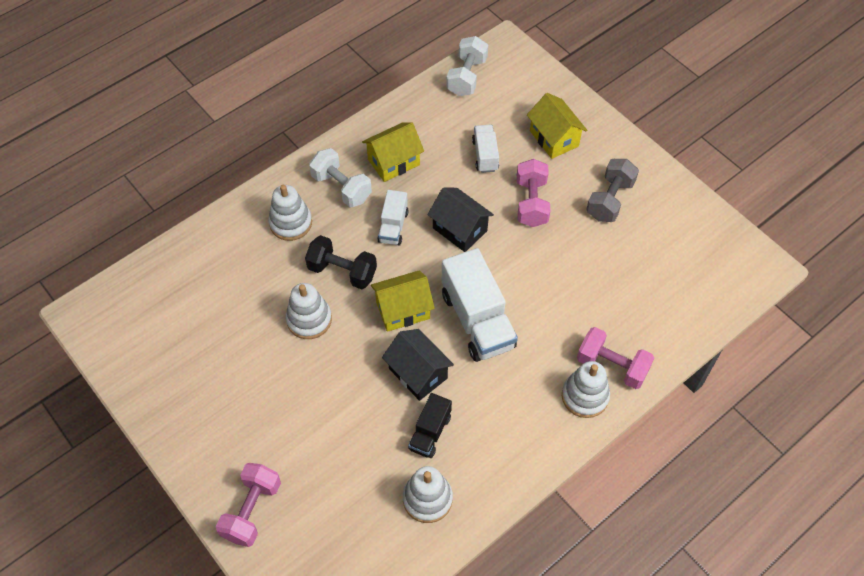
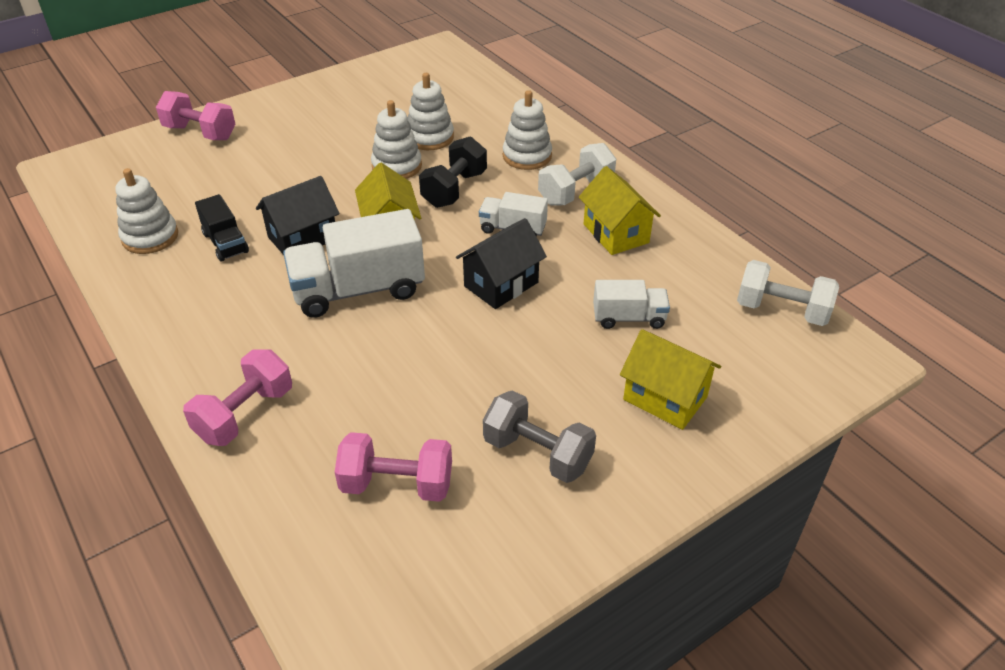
camera: 95 degrees right, 15 degrees down
black truck [408,393,452,458] -> black truck turned 150 degrees counterclockwise [195,194,249,262]
pink dumbbell [517,159,550,227] -> pink dumbbell moved to [335,432,452,502]
yellow house [527,93,587,159] -> yellow house turned 60 degrees clockwise [620,329,721,430]
white stacking toy [562,361,610,418] -> white stacking toy moved to [407,73,454,150]

